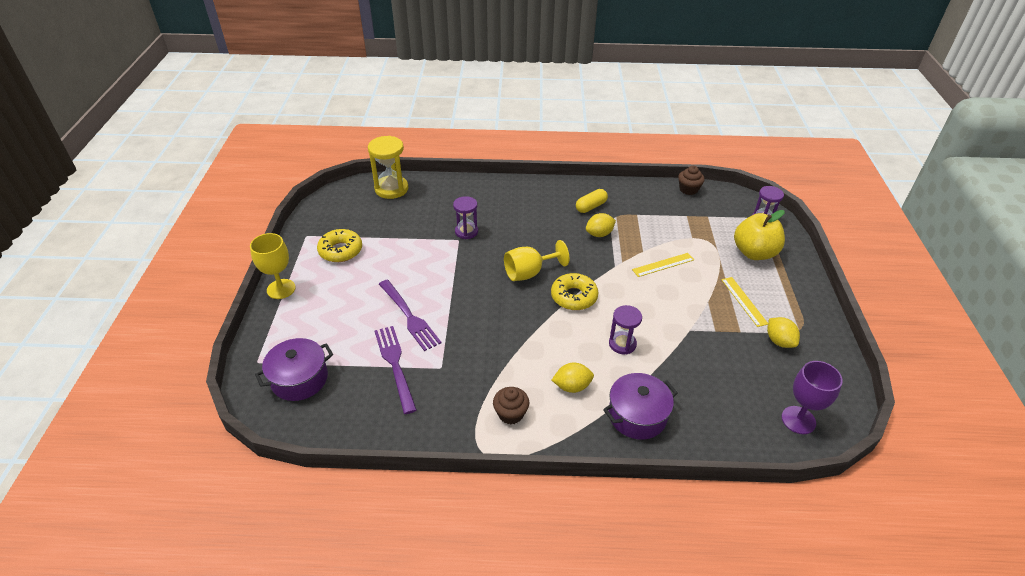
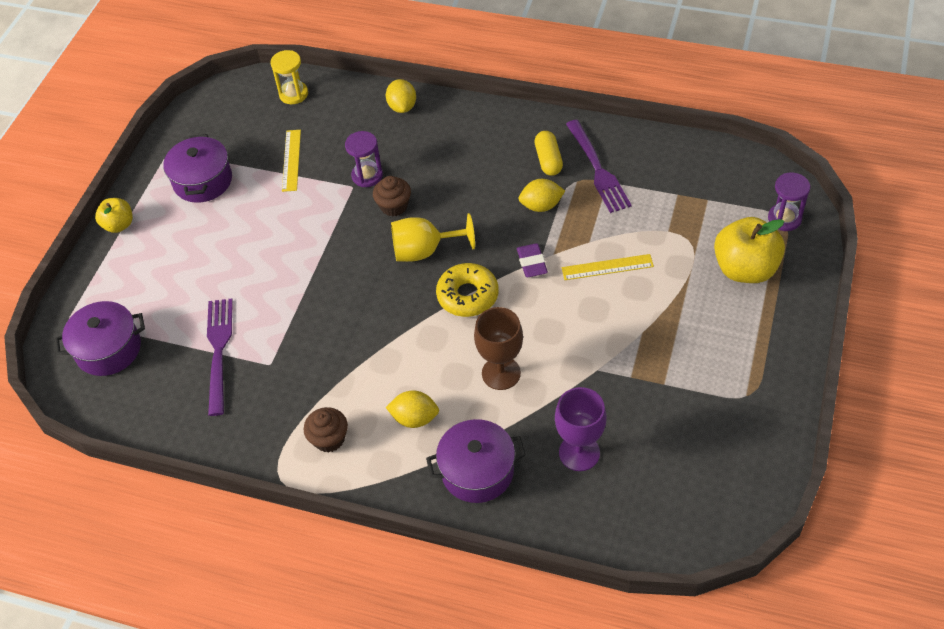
camera: 20 degrees right, 10 degrees up
yellow goblet [250,233,296,299] -> yellow apple [95,198,133,233]
yellow donut [317,229,362,262] -> purple pot [163,134,232,203]
yellow hourglass [368,136,408,199] -> yellow hourglass [270,50,308,104], size x0.65
purple fork [379,280,441,351] -> purple fork moved to [566,120,632,213]
yellow capsule [576,189,608,213] -> yellow capsule turned 75 degrees counterclockwise [535,131,563,176]
purple hourglass [609,305,642,354] -> brown goblet [474,307,523,390]
brown cupcake [678,166,705,195] -> brown cupcake moved to [373,176,411,216]
yellow ruler [721,277,768,327] -> yellow ruler moved to [282,130,301,192]
yellow lemon [767,317,800,348] -> yellow lemon moved to [386,79,416,113]
purple goblet [782,361,843,434] -> purple goblet moved to [555,387,607,471]
none -> purple eraser [517,243,548,277]

